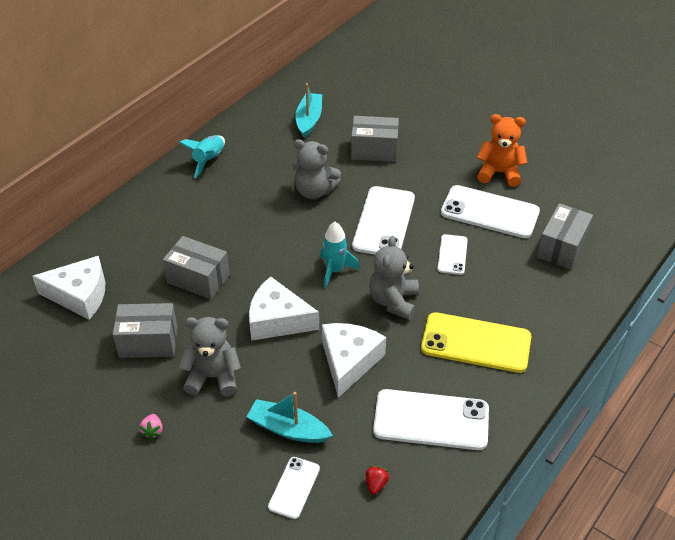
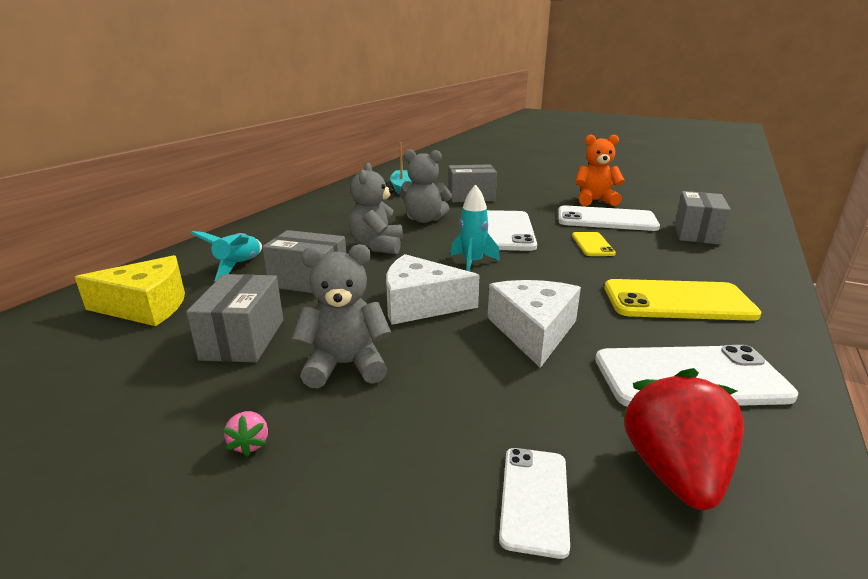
camera: 10 degrees left, 20 degrees down
white cheese [32,256,105,320] -> yellow cheese [75,255,185,326]
grey box [113,303,178,358] -> grey box turned 75 degrees counterclockwise [186,274,283,363]
turquoise rocket [179,135,225,178] -> turquoise rocket moved to [191,231,262,281]
turquoise boat [247,392,333,443] -> none
red strawberry [366,466,389,494] -> red strawberry [621,368,744,510], size x2.44
grey teddy bear [369,236,419,320] -> grey teddy bear moved to [349,163,403,254]
white phone [438,234,468,275] -> yellow phone [572,232,616,256]

